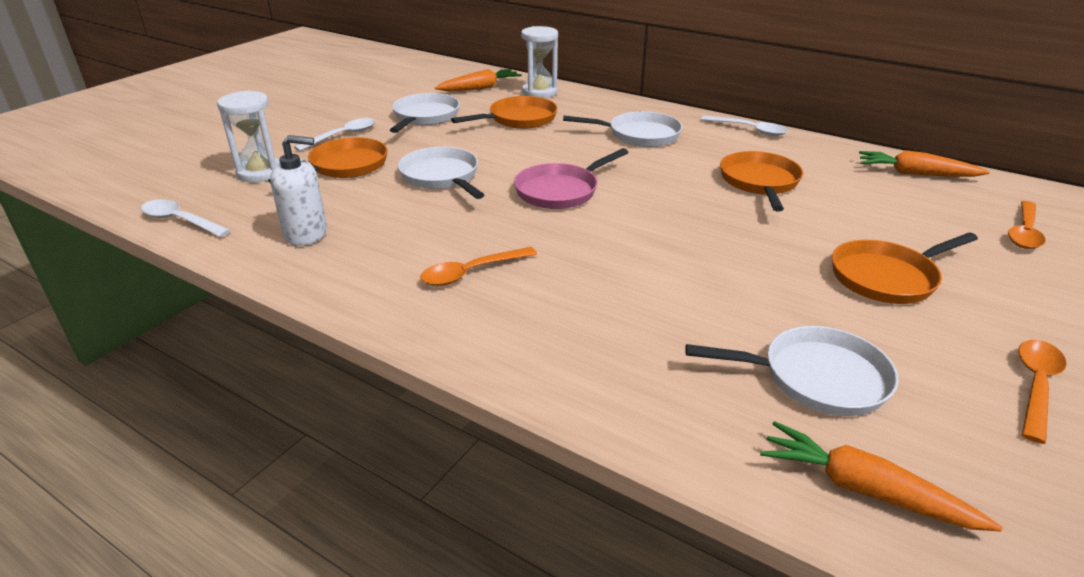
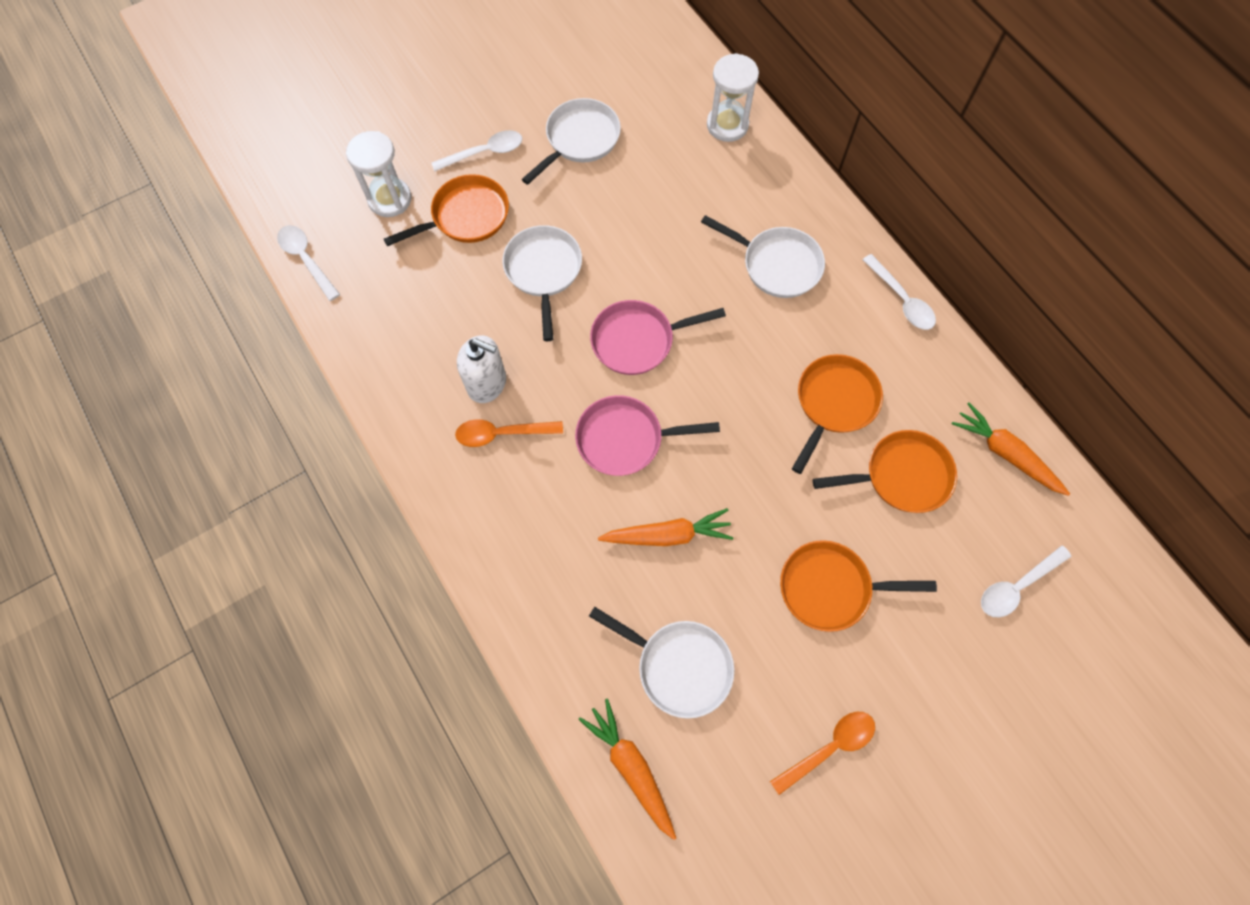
camera: 25 degrees right, 35 degrees up
white soap dispenser [270,135,327,246] -> white soap dispenser moved to [457,335,506,403]
orange carrot [435,69,522,91] -> orange carrot moved to [598,508,733,546]
orange pan [451,96,558,129] -> orange pan moved to [813,430,957,513]
orange spoon [1008,201,1046,249] -> white spoon [981,546,1071,617]
none -> pink pan [575,395,720,476]

